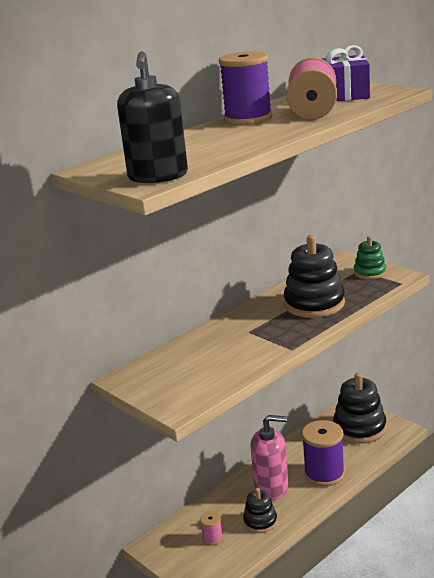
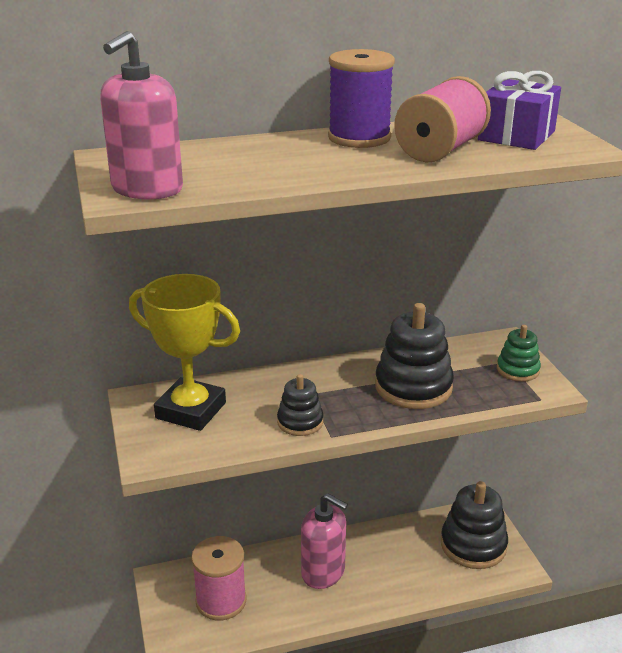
camera: 25 degrees right, 5 degrees up
black soap dispenser [117,51,188,183] -> pink soap dispenser [100,31,183,200]
pink spool [200,511,223,545] -> pink spool [191,536,247,621], size x2.14
black stacking toy [243,488,277,533] -> black stacking toy moved to [277,374,324,436]
purple spool [302,420,345,487] -> none
none -> yellow trophy [129,274,240,431]

